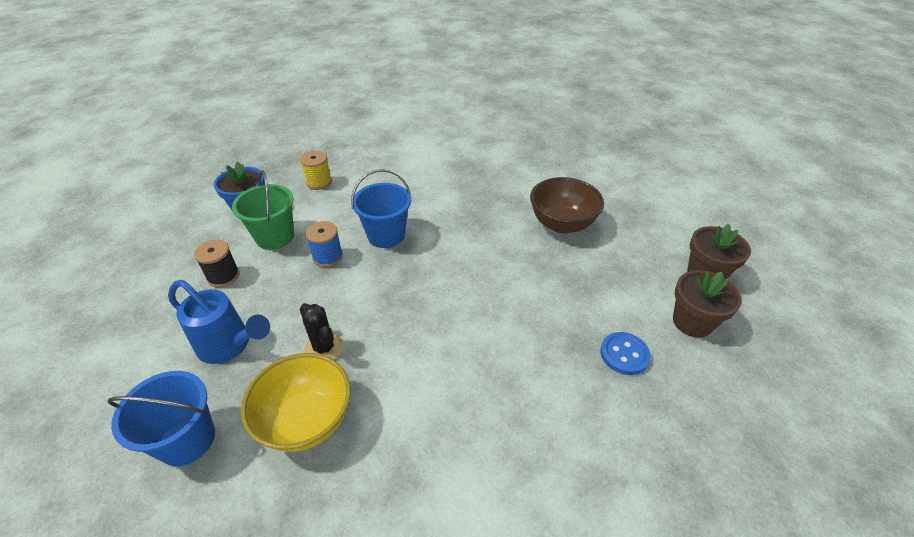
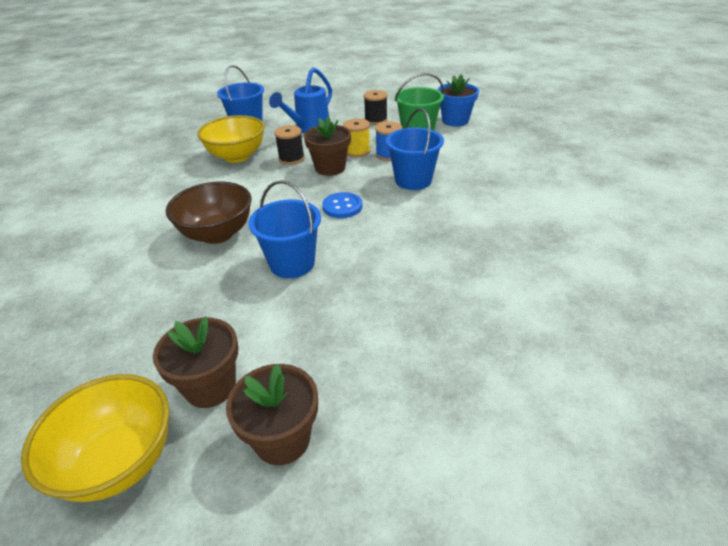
camera: 100 degrees right, 5 degrees down
yellow spool [300,151,332,190] -> yellow spool moved to [343,118,370,157]
black cactus [300,303,343,360] -> black spool [274,125,305,165]
brown bowl [530,177,604,233] -> brown bowl moved to [166,182,251,244]
blue button [600,332,651,375] -> blue button moved to [322,192,362,218]
none -> yellow bowl [21,374,169,502]
none -> blue bucket [249,180,321,278]
none -> brown flower pot [304,117,351,176]

